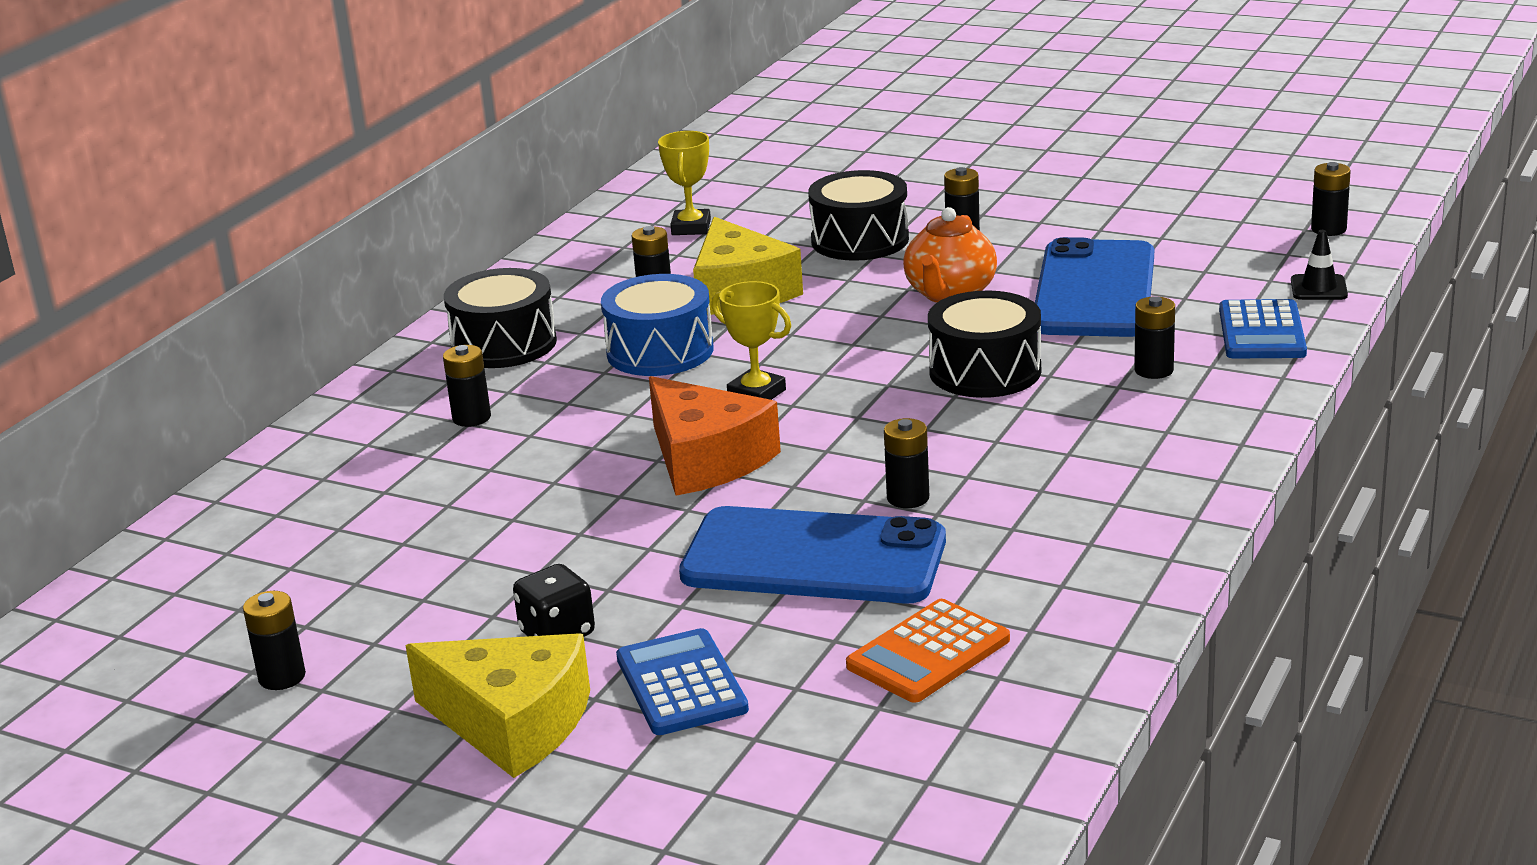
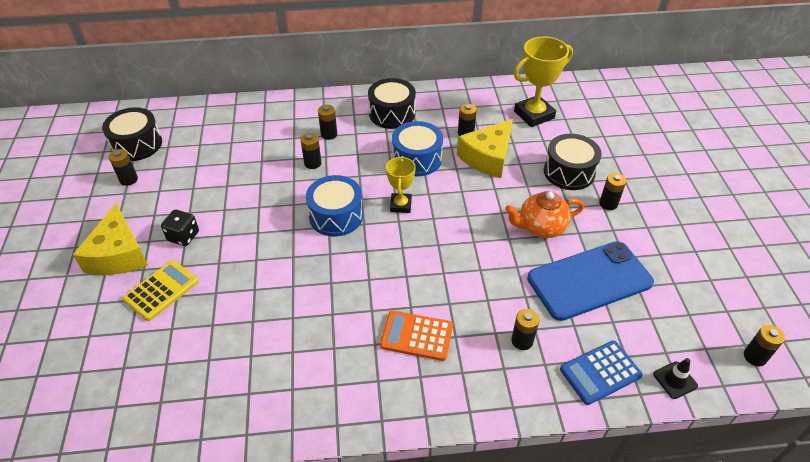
camera: 55 degrees right, 20 degrees up
blue calculator [616,628,749,735] -> yellow calculator [122,260,198,321]
orange cheese [649,376,781,496] -> blue drum [306,175,363,236]
yellow trophy [658,131,711,235] -> yellow trophy [514,36,573,127], size x1.67
blue phone [679,506,946,604] -> none
orange calculator [846,599,1010,703] -> orange calculator moved to [380,310,453,361]
black battery [884,418,929,508] -> black battery moved to [300,133,322,169]
black drum [928,291,1041,398] -> black drum moved to [102,107,162,161]

